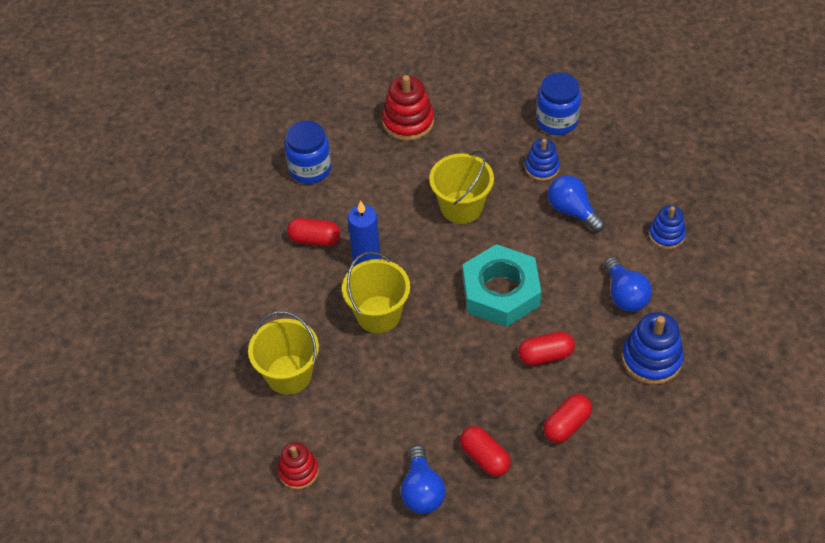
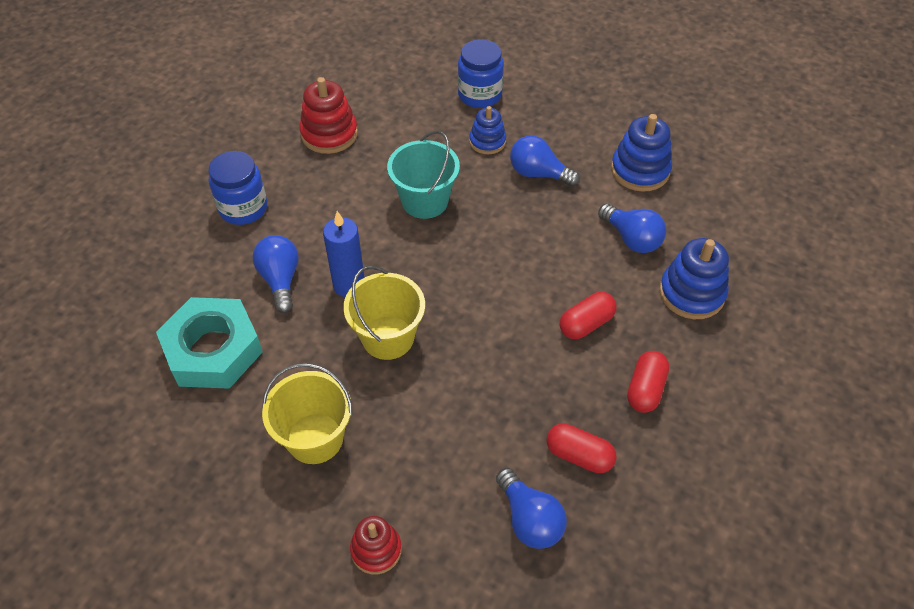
camera: 25 degrees left, 0 degrees up
red capsule [287,218,340,246] -> blue light bulb [253,235,299,313]
yellow bucket [429,150,494,224] -> turquoise bucket [387,130,460,219]
turquoise nut [463,244,541,327] -> turquoise nut moved to [156,297,263,389]
blue stacking toy [649,205,686,249] -> blue stacking toy [611,114,672,192], size x1.56

